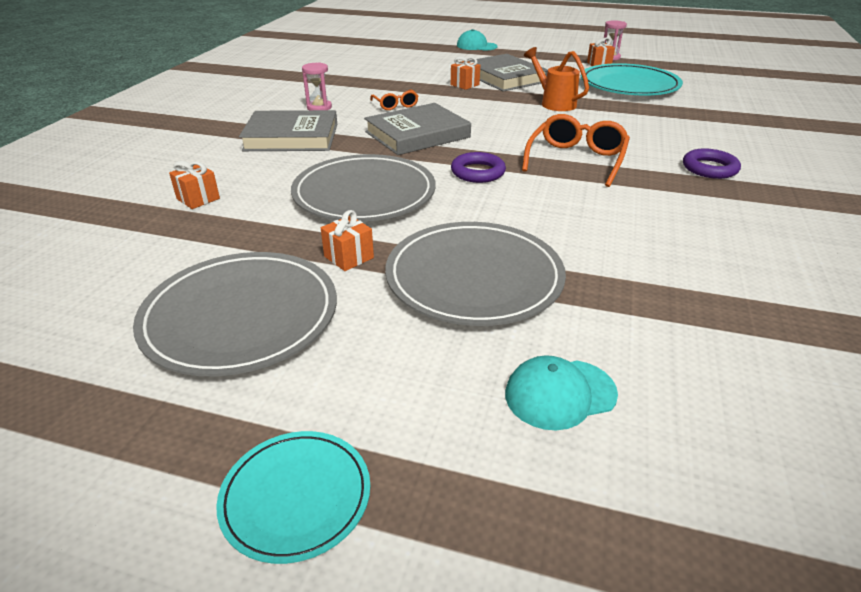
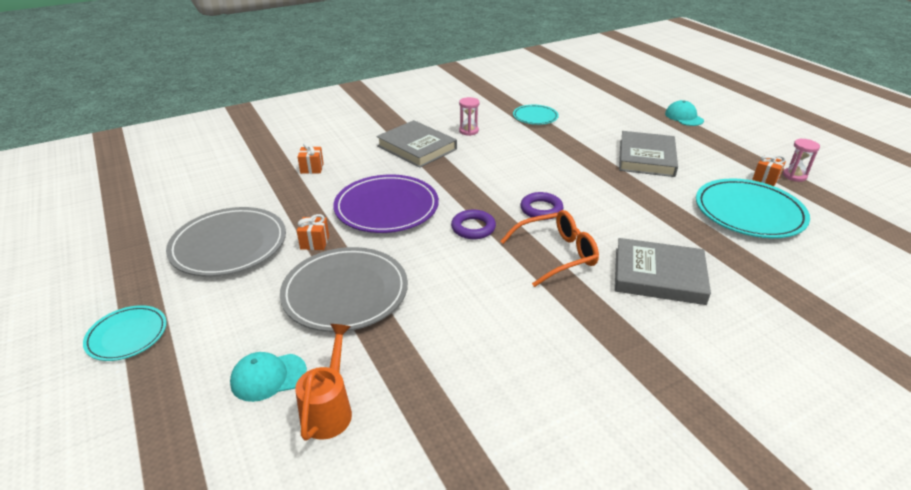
camera: 45 degrees right, 0 degrees up
grey plate [291,154,436,222] -> purple plate [333,175,439,233]
grey book [364,103,471,155] -> grey book moved to [615,238,711,305]
orange glasses [370,89,418,110] -> none
orange gift [451,56,480,90] -> none
turquoise cap [505,355,618,430] -> turquoise cap turned 45 degrees counterclockwise [230,352,307,402]
orange watering can [524,47,589,111] -> orange watering can moved to [295,324,352,441]
purple ring [683,148,741,179] -> purple ring moved to [520,192,564,220]
none -> turquoise plate [513,105,559,125]

